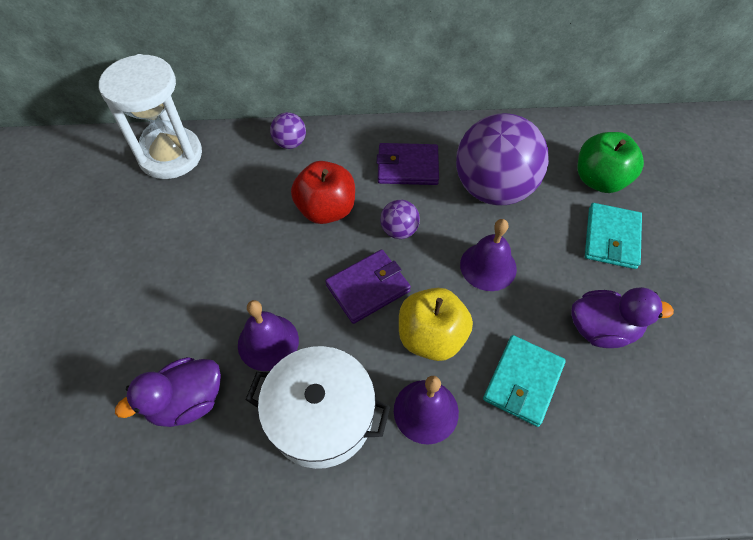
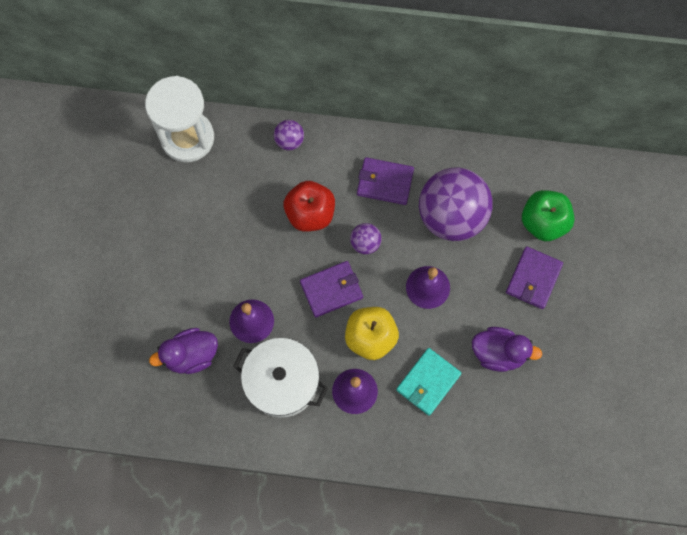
camera: 10 degrees right, 15 degrees up
turquoise wallet [585,203,642,269] -> purple wallet [506,246,563,309]

